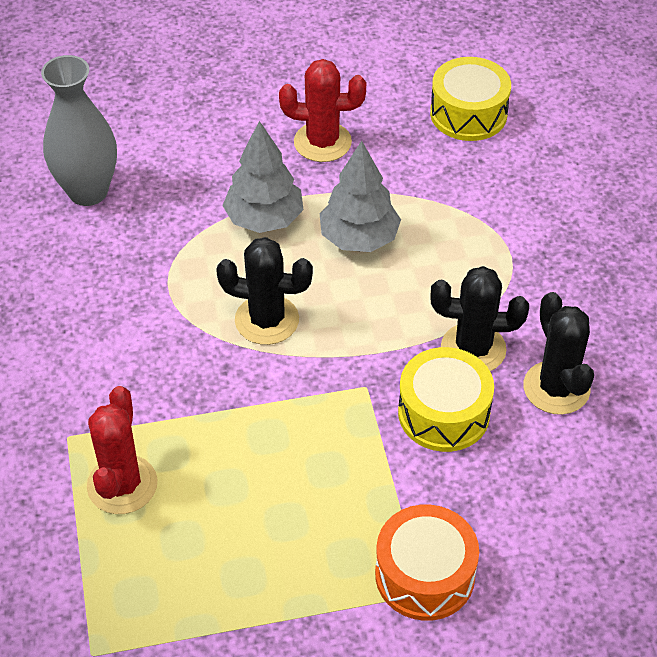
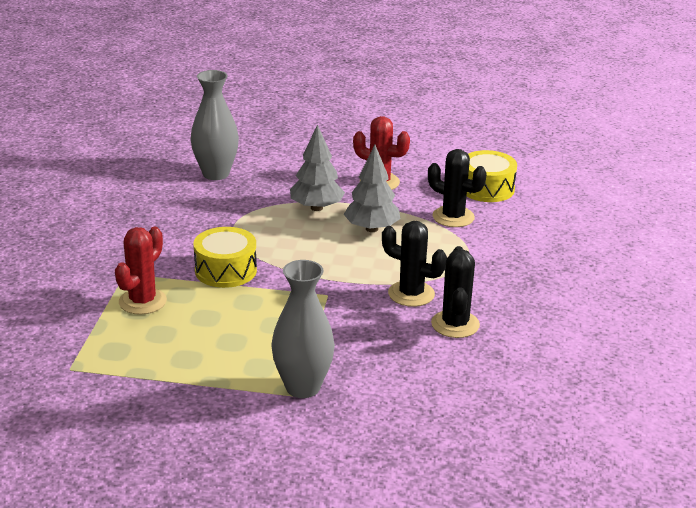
camera: 20 degrees right, 20 degrees down
black cactus [216,237,313,345] -> black cactus moved to [428,149,487,227]
orange drum [375,505,479,621] -> grey vase [271,260,335,398]
yellow drum [398,347,494,452] -> yellow drum moved to [193,227,257,288]

